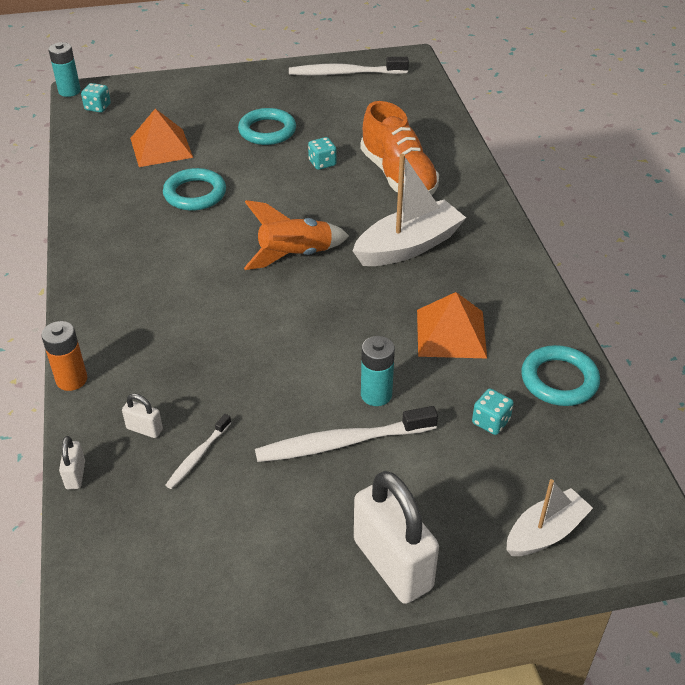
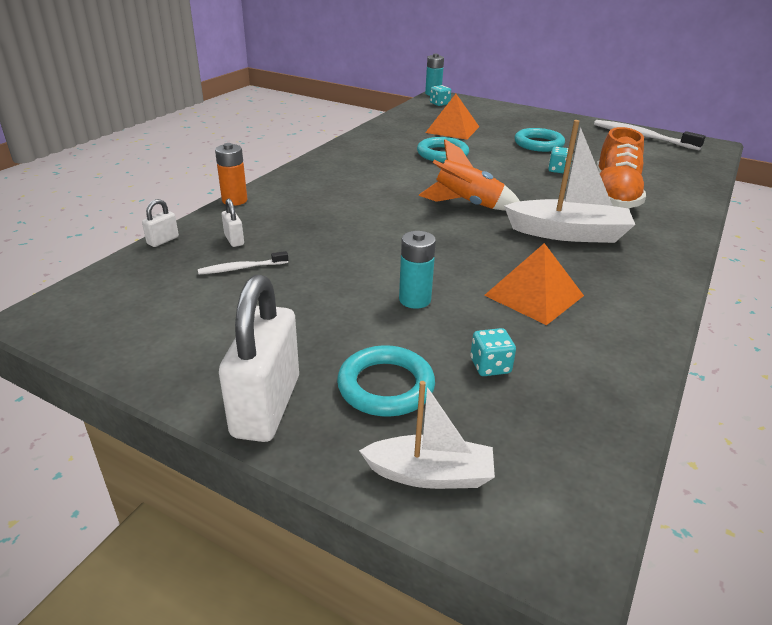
camera: 40 degrees right, 10 degrees down
white toothbrush [255,406,438,462] -> none
turquoise ring [521,345,600,406] -> turquoise ring moved to [337,345,435,417]

